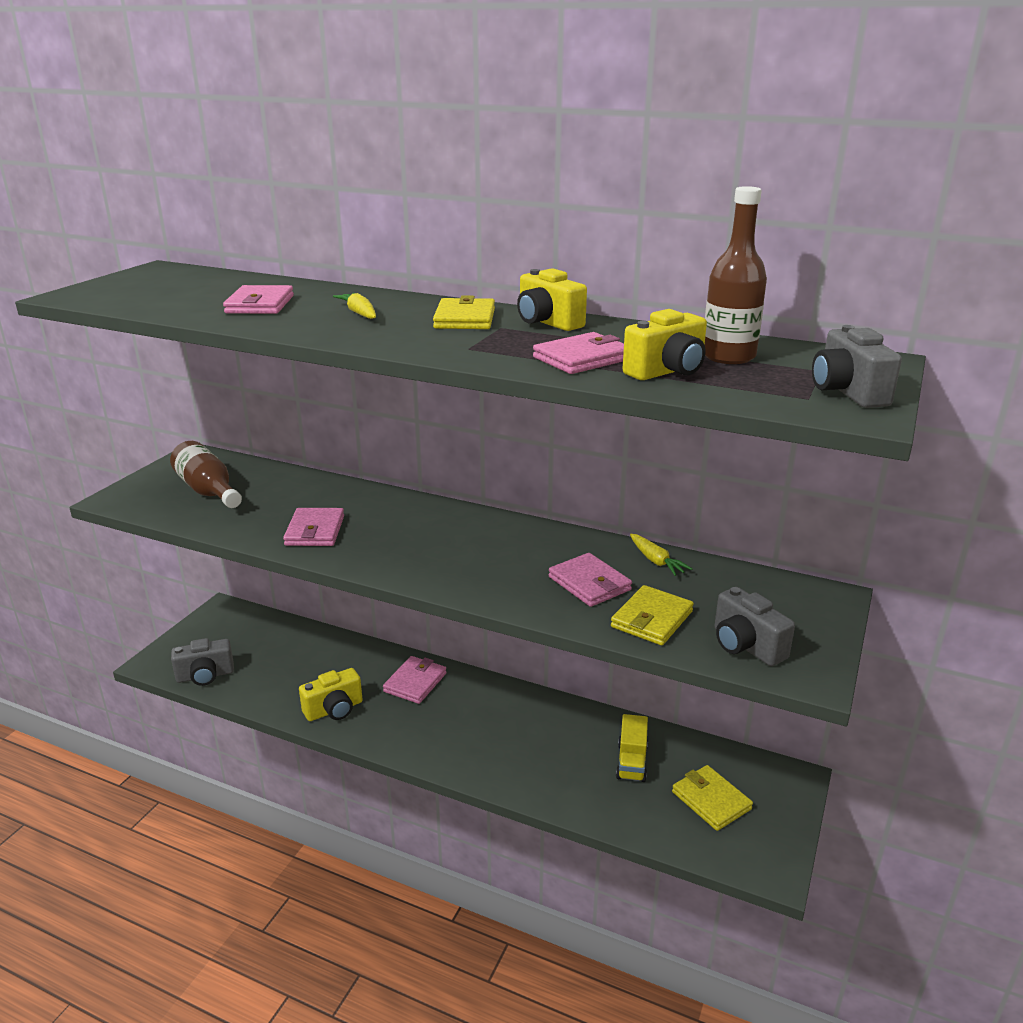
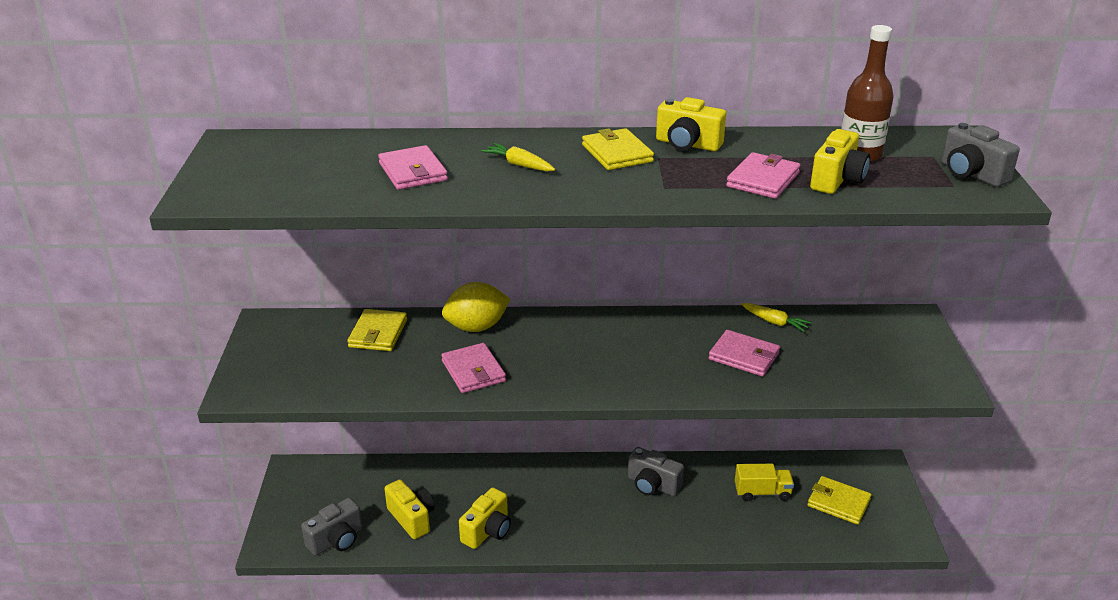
camera: 25 degrees left, 5 degrees up
brown bottle [170,441,242,508] -> none
pink wallet [383,656,447,704] -> none
yellow wallet [611,585,694,645] -> yellow wallet moved to [347,309,407,351]
yellow truck [616,714,648,782] -> yellow truck turned 75 degrees counterclockwise [735,464,794,501]
grey camera [714,587,795,666] -> grey camera moved to [628,447,684,496]
none -> yellow camera [384,479,435,539]
none -> yellow lemon [442,282,511,332]

